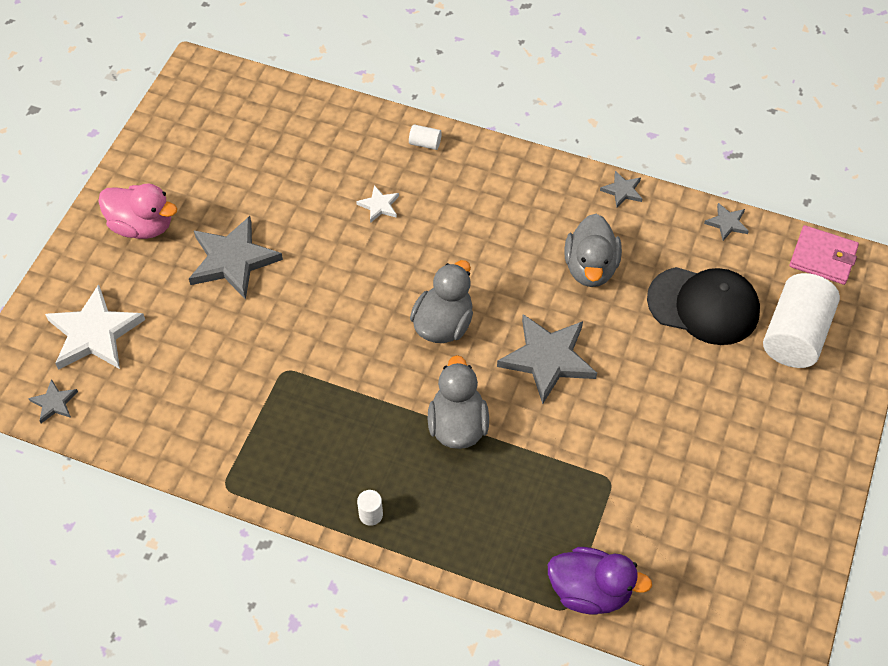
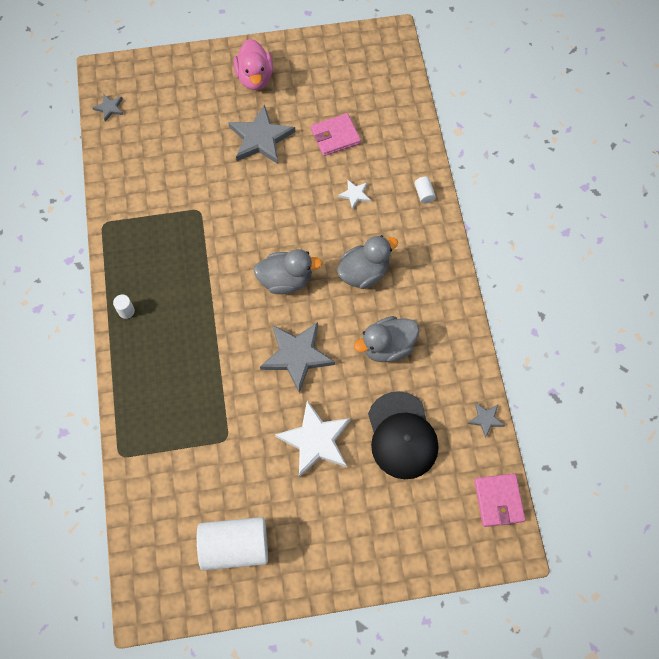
camera: 60 degrees right, 10 degrees up
white star [45,284,145,370] -> white star moved to [275,400,351,477]
grey duck [428,355,489,449] -> grey duck moved to [337,235,398,289]
purple duck [548,547,652,615] -> none
grey star [600,171,642,207] -> none
white cylinder [763,273,840,368] -> white cylinder moved to [197,517,268,571]
none -> pink wallet [311,113,361,156]

